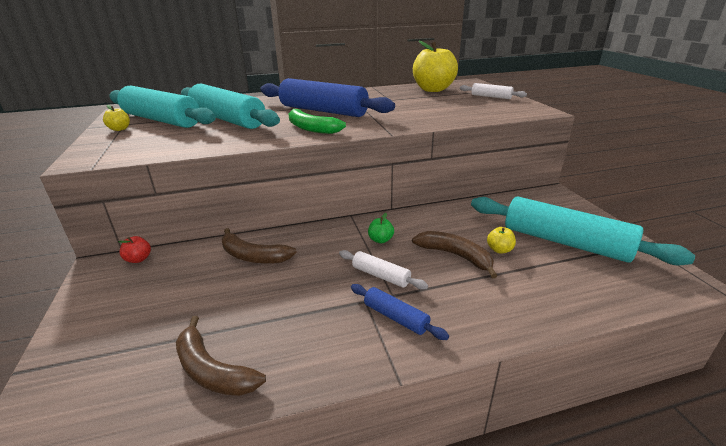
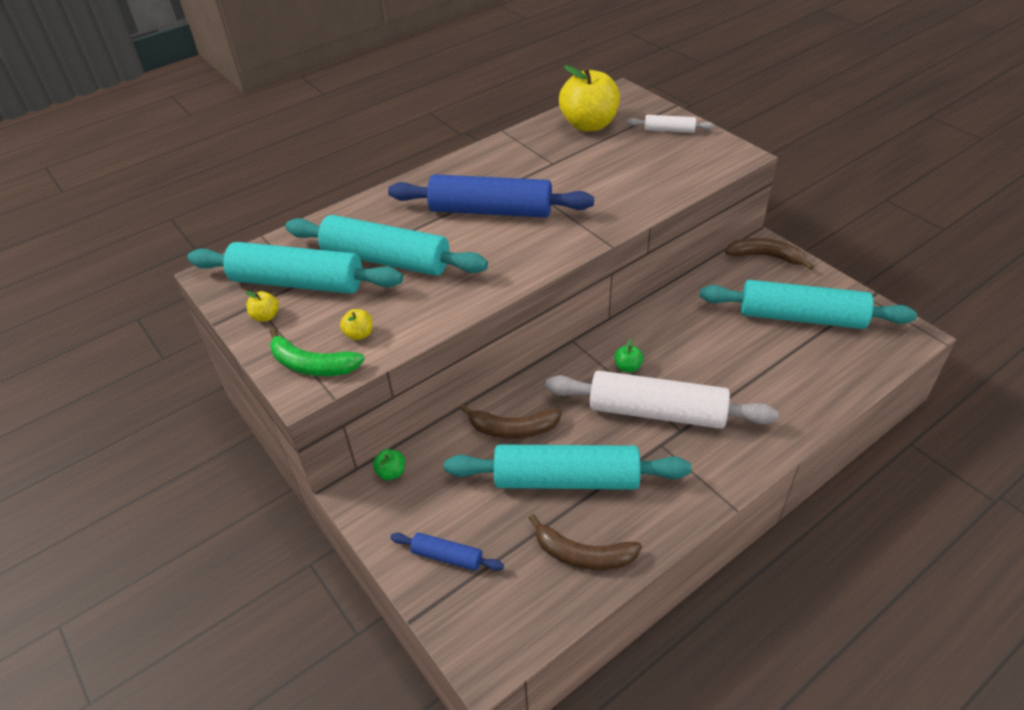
camera: 20 degrees left, 15 degrees up
red apple [118,236,151,263] -> green apple [373,449,405,480]
green banana [288,108,346,134] -> green banana moved to [270,328,365,376]
white rolling pin [339,250,428,290] -> white rolling pin [545,371,778,429], size x2.17
blue rolling pin [351,284,449,340] -> blue rolling pin moved to [390,532,504,571]
brown banana [412,231,497,278] -> brown banana moved to [725,238,814,270]
yellow apple [487,227,516,253] -> yellow apple moved to [340,309,373,340]
none -> turquoise rolling pin [444,444,691,490]

